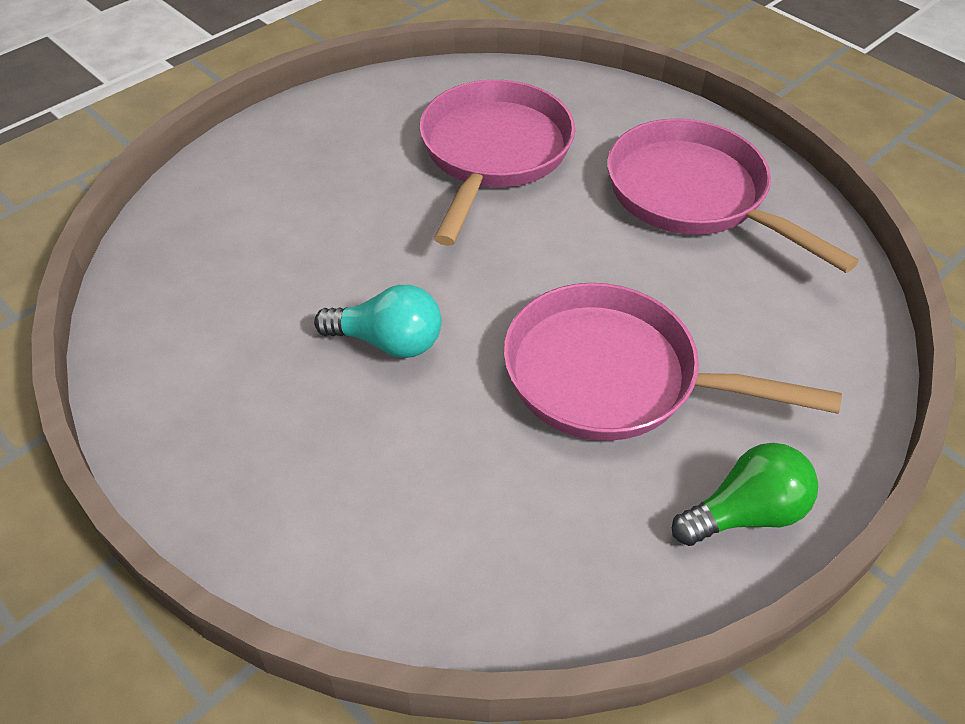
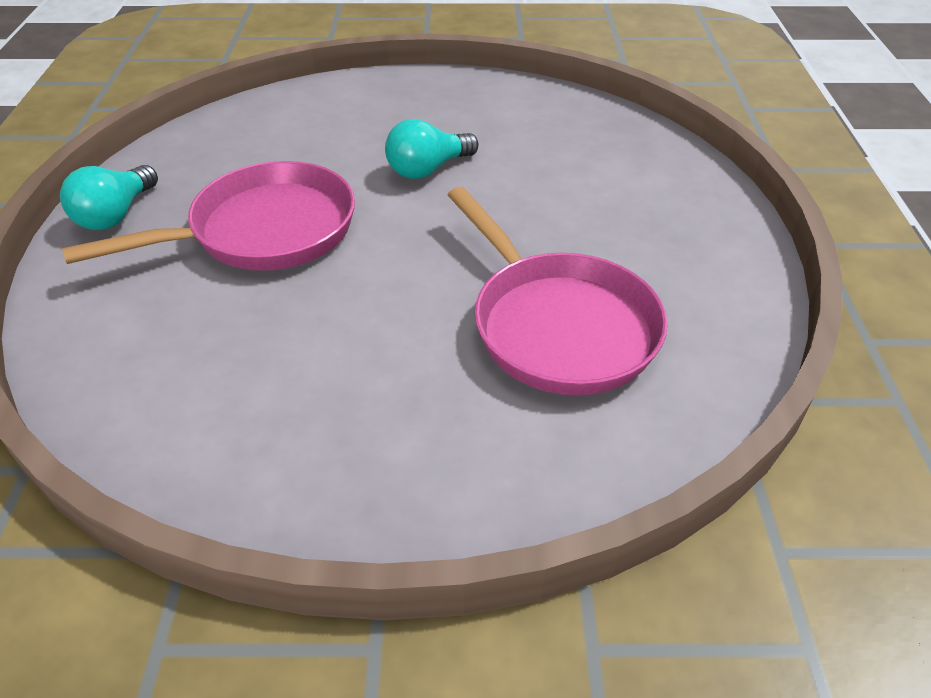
camera: 135 degrees right, 5 degrees down
pink pan [607,118,859,273] -> none
green light bulb [672,443,818,546] -> turquoise light bulb [60,165,158,230]

